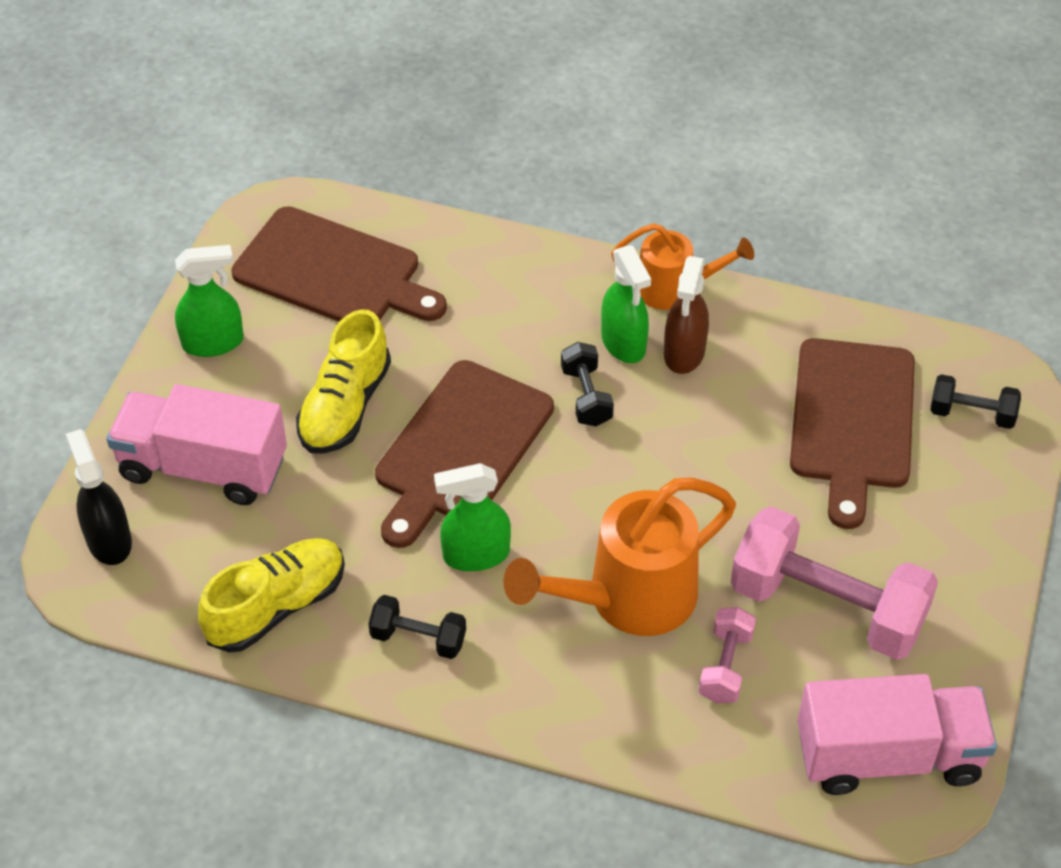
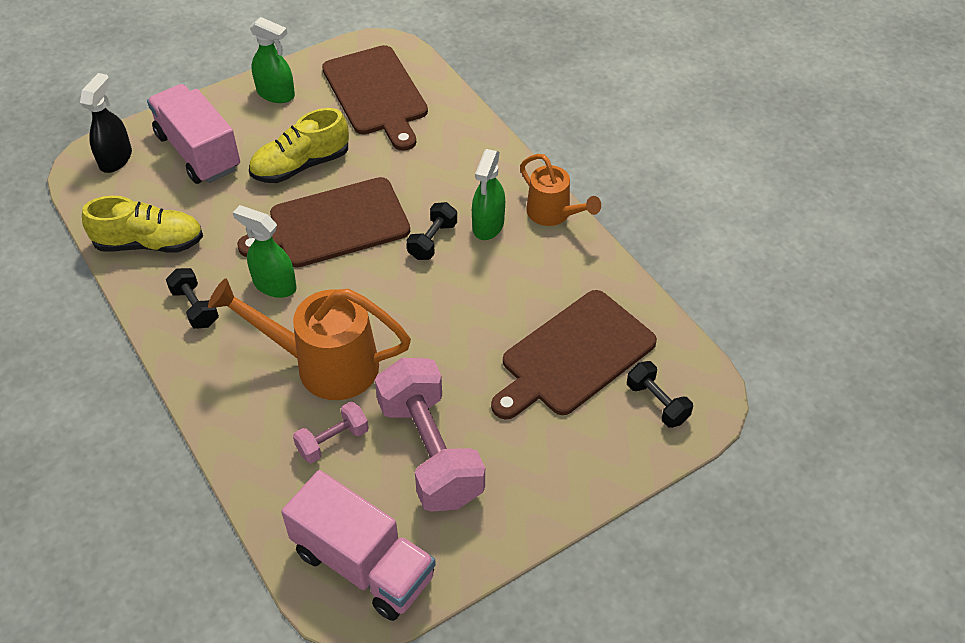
camera: 40 degrees right, 0 degrees up
brown spray bottle [664,256,709,374] -> none

